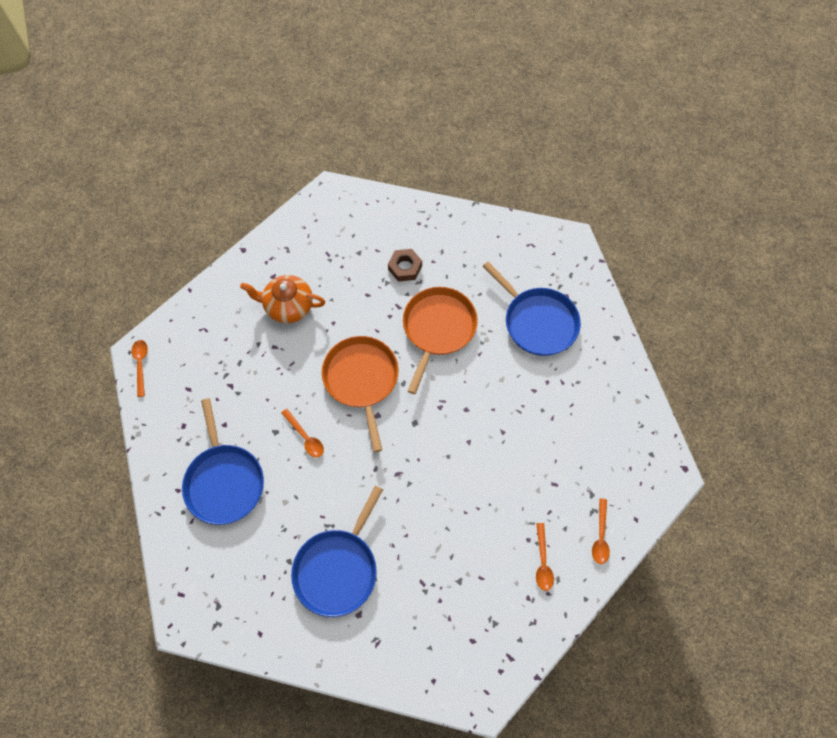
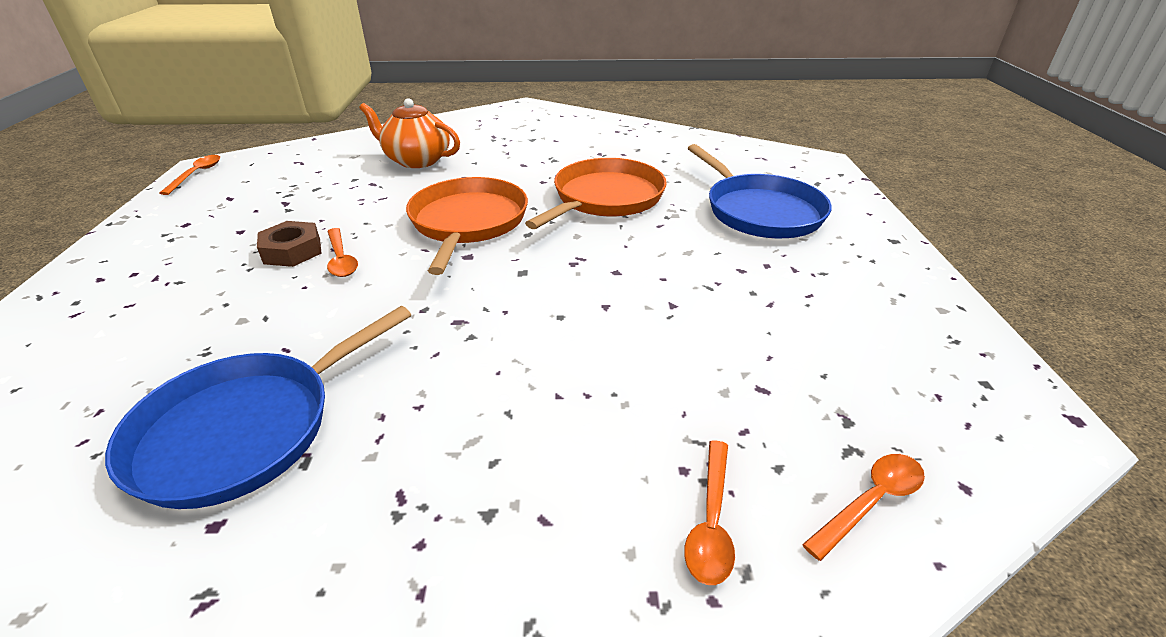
camera: 15 degrees right, 30 degrees down
blue pan [182,398,264,525] -> none
brown nut [388,249,422,282] -> brown nut moved to [257,221,322,267]
orange spoon [592,498,610,564] -> orange spoon turned 150 degrees counterclockwise [802,454,925,561]

